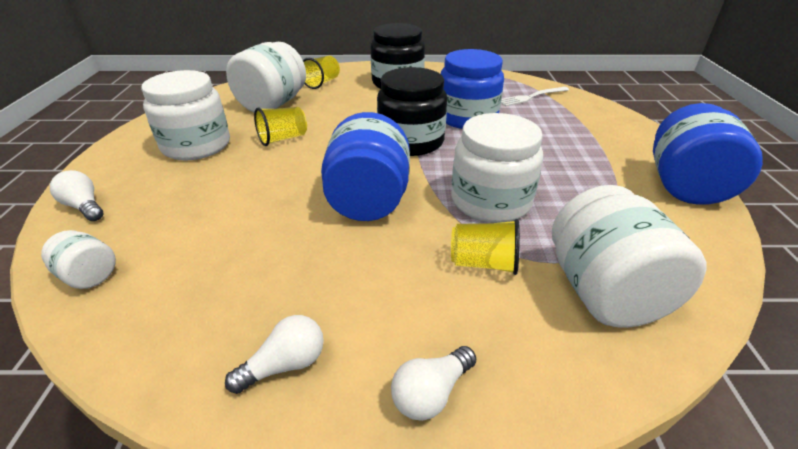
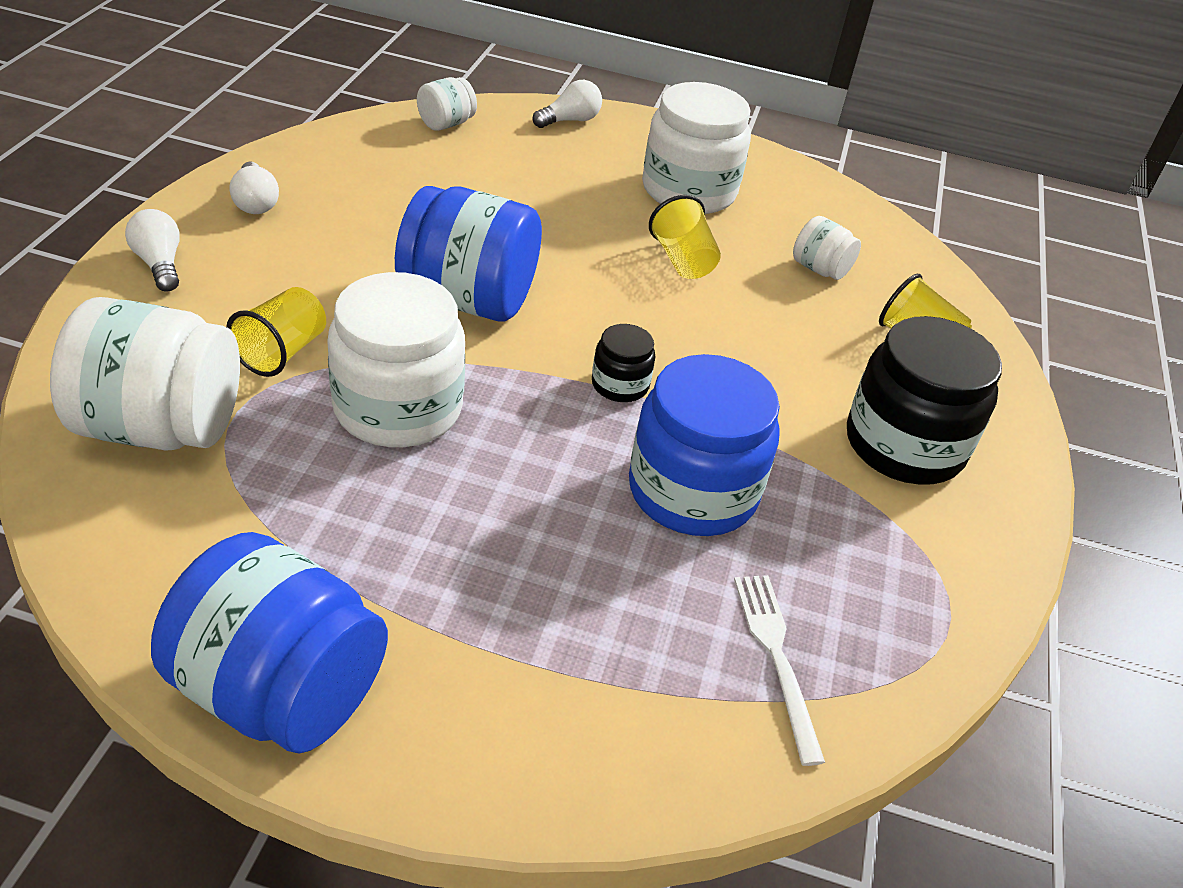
camera: 100 degrees right, 5 degrees up
white jar [226,42,306,112] -> white jar [793,216,861,280], size x0.48
black jar [377,67,447,156] -> black jar [592,324,655,402], size x0.48

